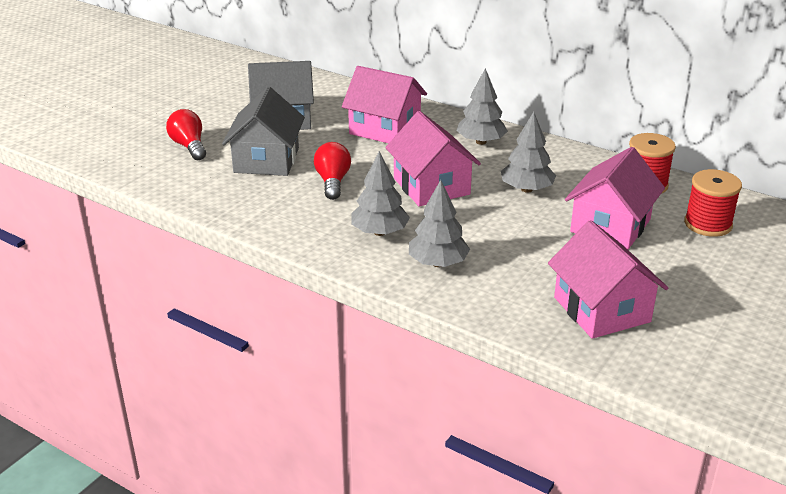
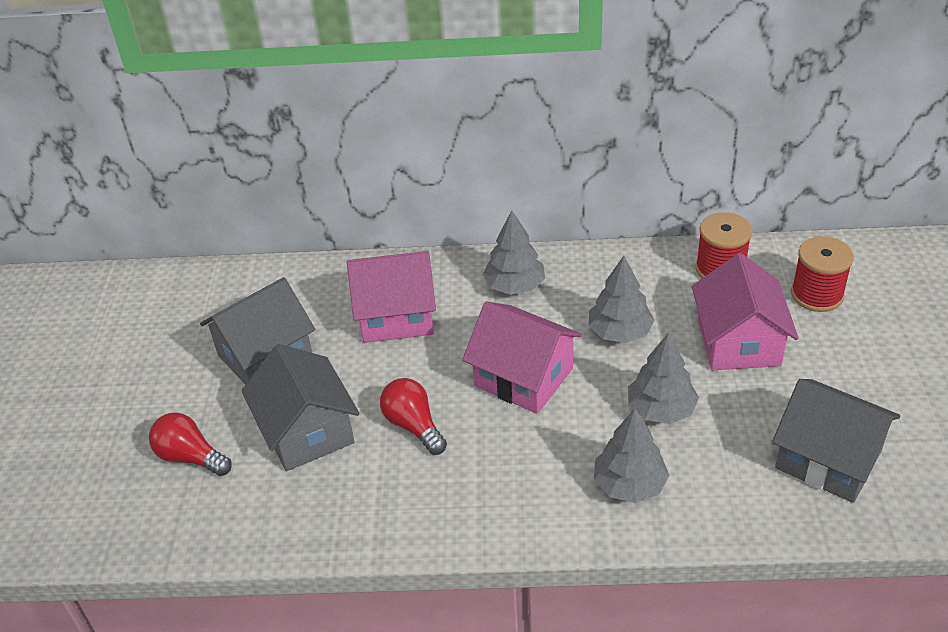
camera: 30 degrees left, 10 degrees up
grey tree [351,151,410,236] -> grey tree moved to [628,332,699,424]
pink house [548,220,668,339] -> grey house [772,379,900,503]

